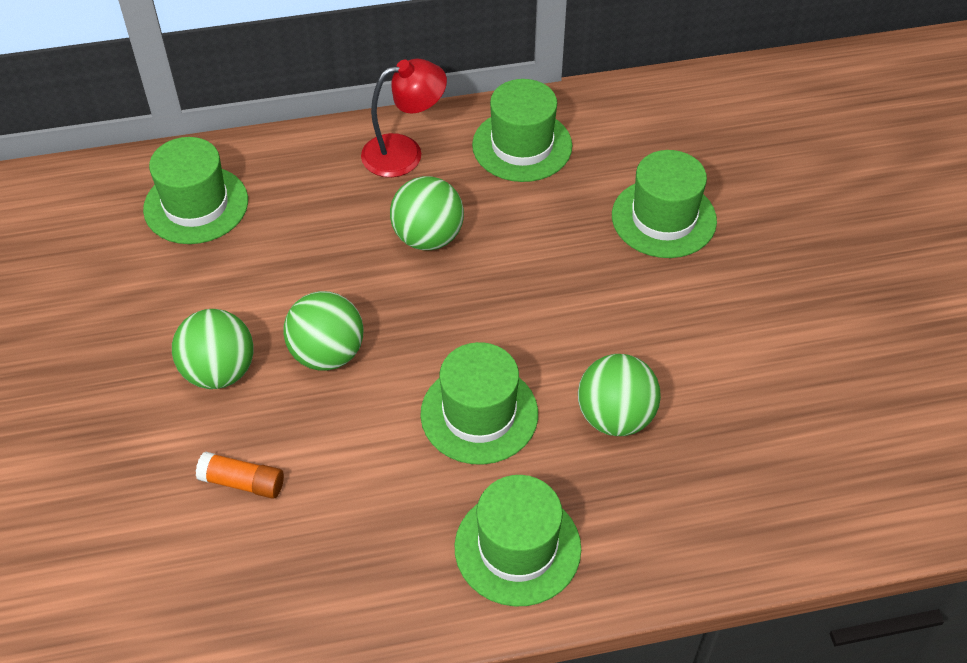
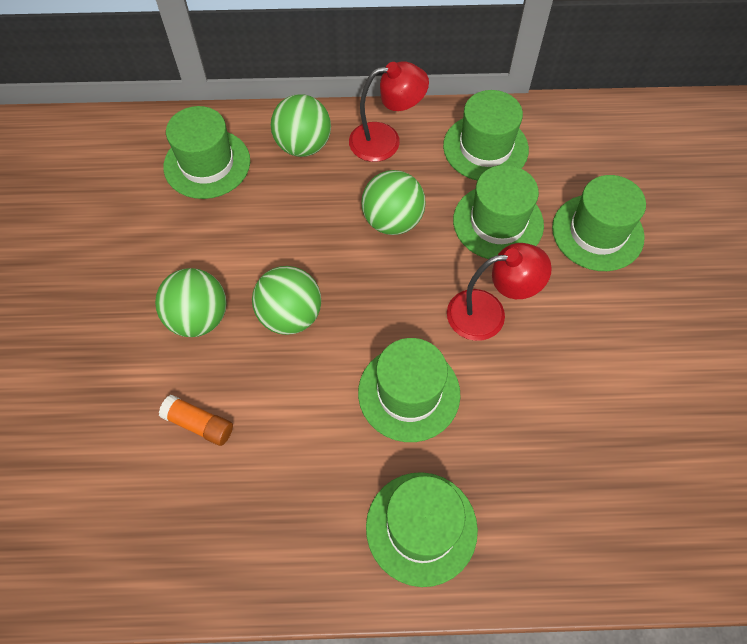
camera: 10 degrees right, 10 degrees up
green ball [578,354,661,436] -> green ball moved to [271,94,331,157]
none -> red lamp [447,243,552,341]
none -> green hat [453,165,544,259]

